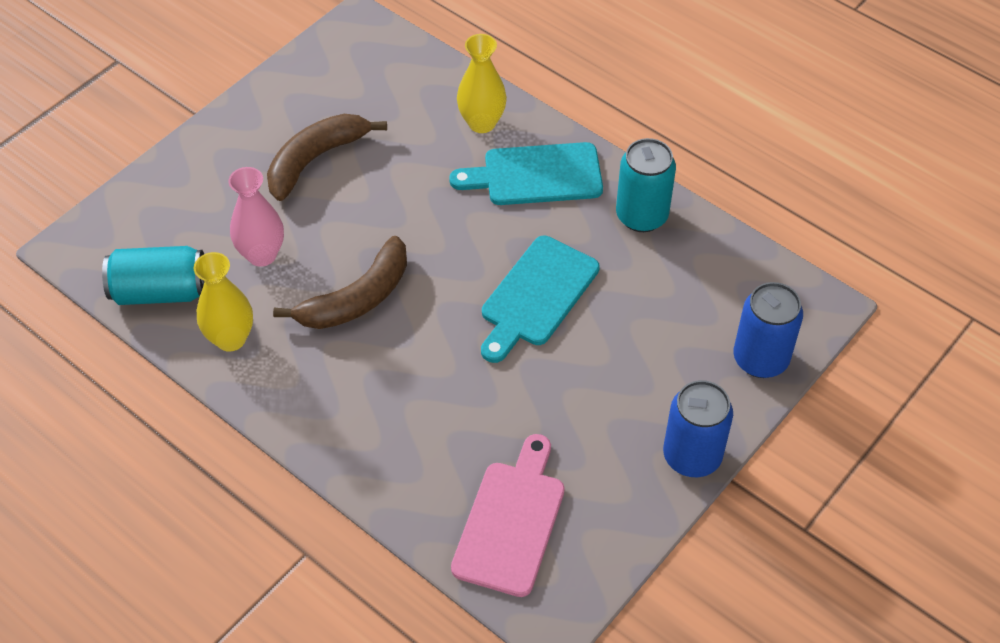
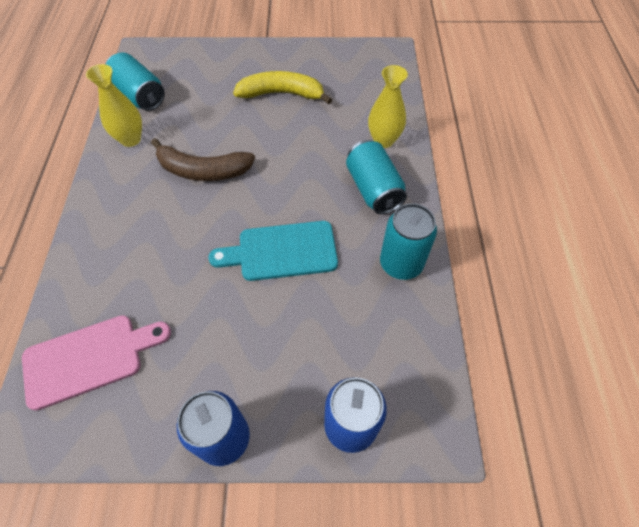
camera: 50 degrees right, 5 degrees up
pink vase [228,167,284,267] -> none
brown banana [267,114,387,201] -> yellow banana [233,71,332,105]
turquoise cutting board [449,142,603,205] -> turquoise can [346,140,407,214]

